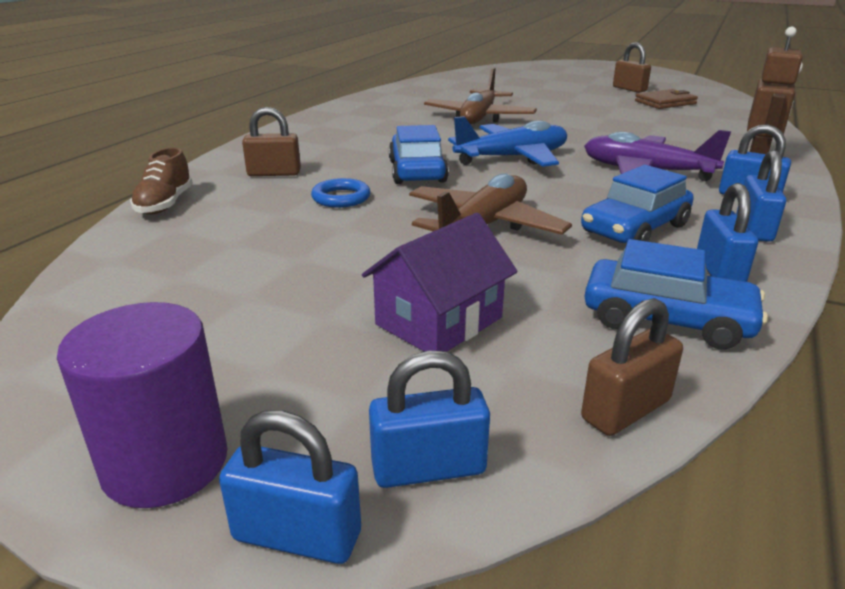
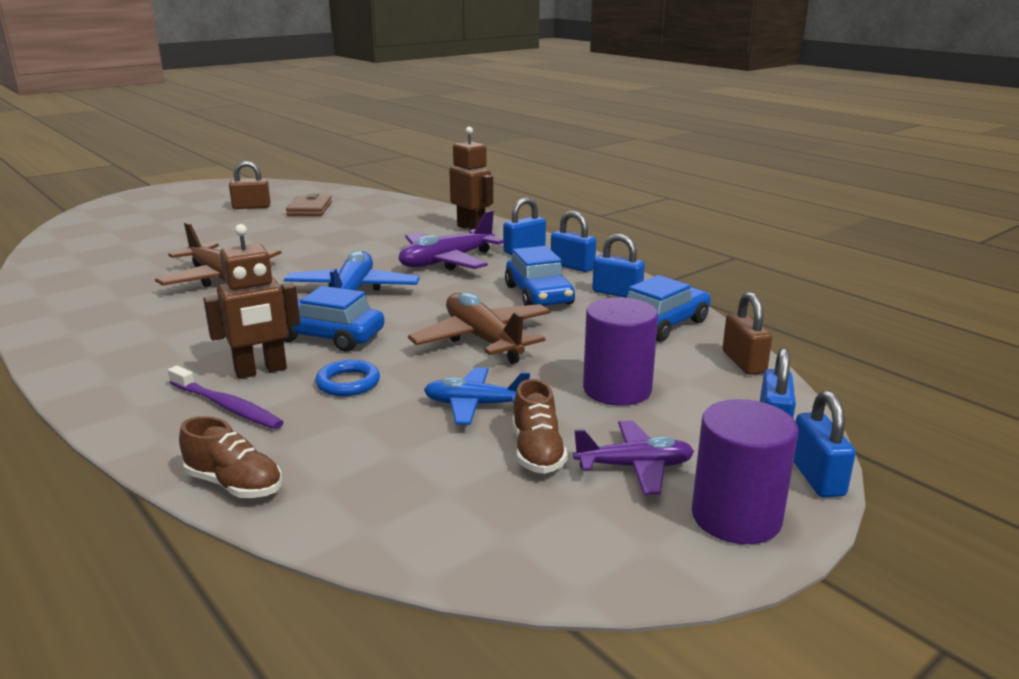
camera: 65 degrees left, 5 degrees down
blue padlock [219,410,361,564] -> blue padlock turned 45 degrees counterclockwise [794,391,856,497]
brown padlock [242,107,301,176] -> purple toothbrush [168,366,284,429]
purple house [362,213,518,352] -> purple cylinder [583,297,658,406]
none -> brown robot [203,224,300,379]
none -> blue plane [424,367,530,425]
none -> brown shoe [513,379,568,474]
none -> purple plane [573,421,694,495]

